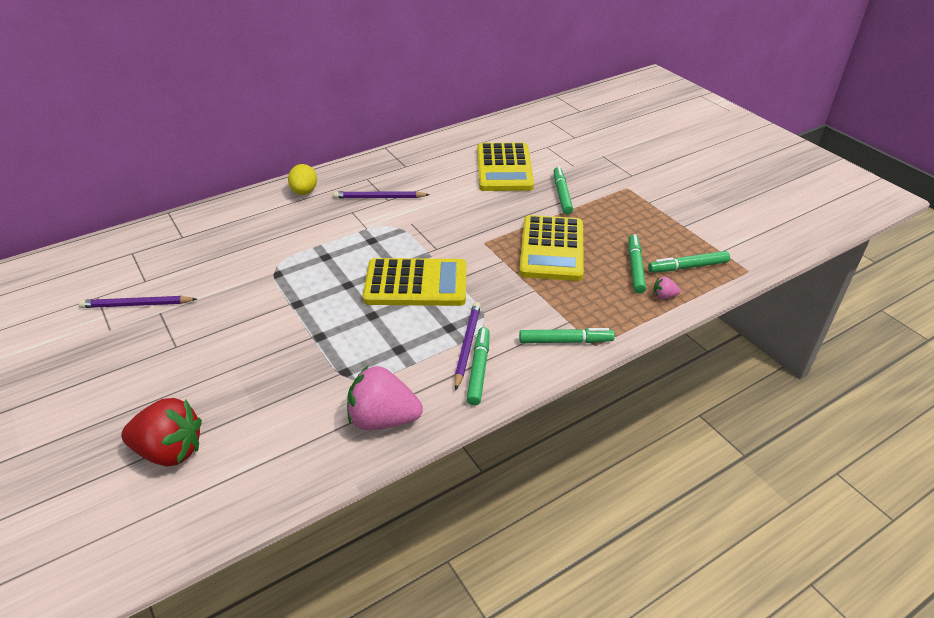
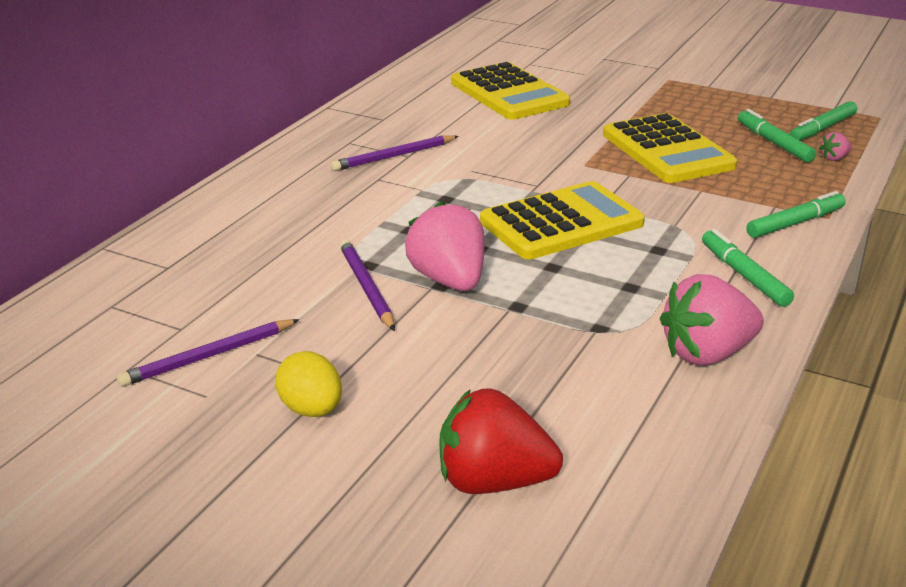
camera: 30 degrees left, 10 degrees down
red strawberry [121,398,202,466] -> red strawberry turned 150 degrees counterclockwise [440,388,563,494]
yellow egg [288,164,317,195] -> yellow egg moved to [275,351,342,417]
purple pencil [454,302,481,390] -> purple pencil moved to [339,239,395,331]
green marker [554,167,573,215] -> none
none -> pink strawberry [405,201,484,291]

